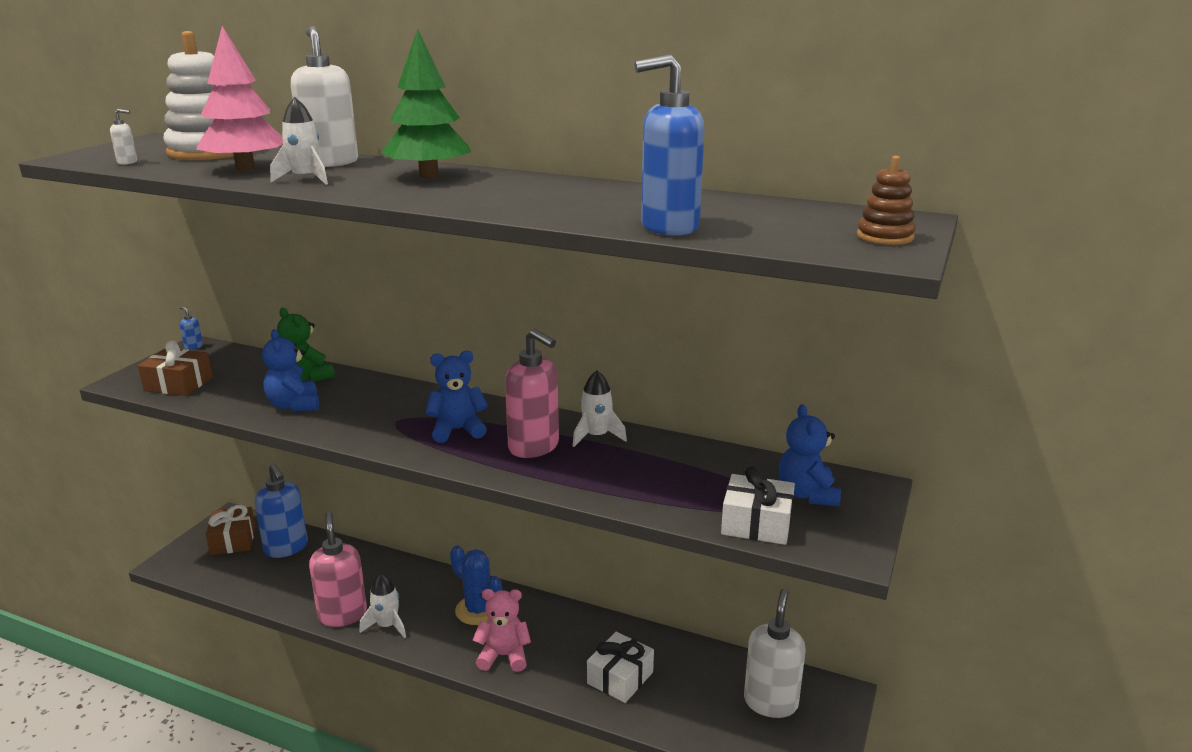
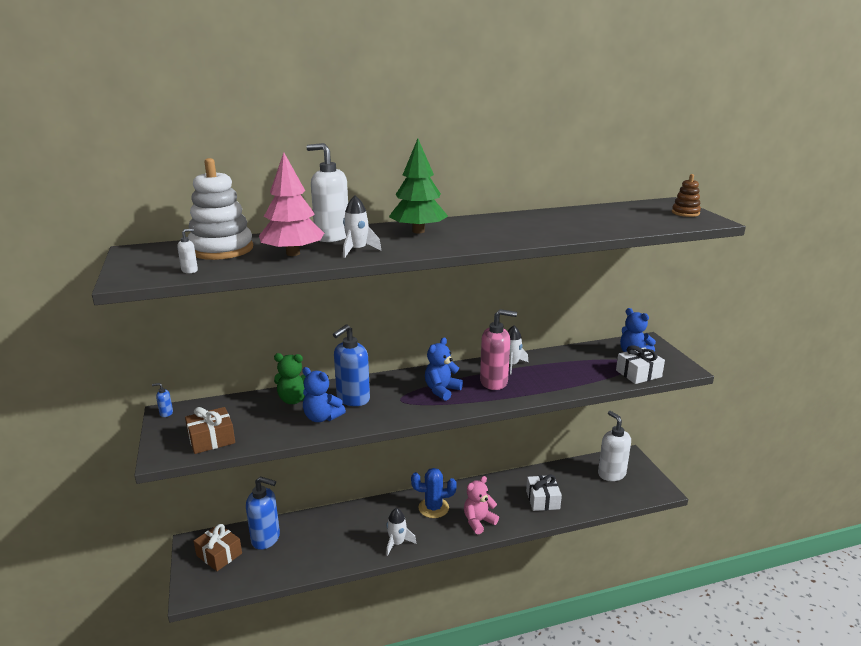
camera: 40 degrees left, 0 degrees up
pink soap dispenser [309,512,367,627] -> none
blue soap dispenser [634,54,705,236] -> blue soap dispenser moved to [333,325,370,406]

